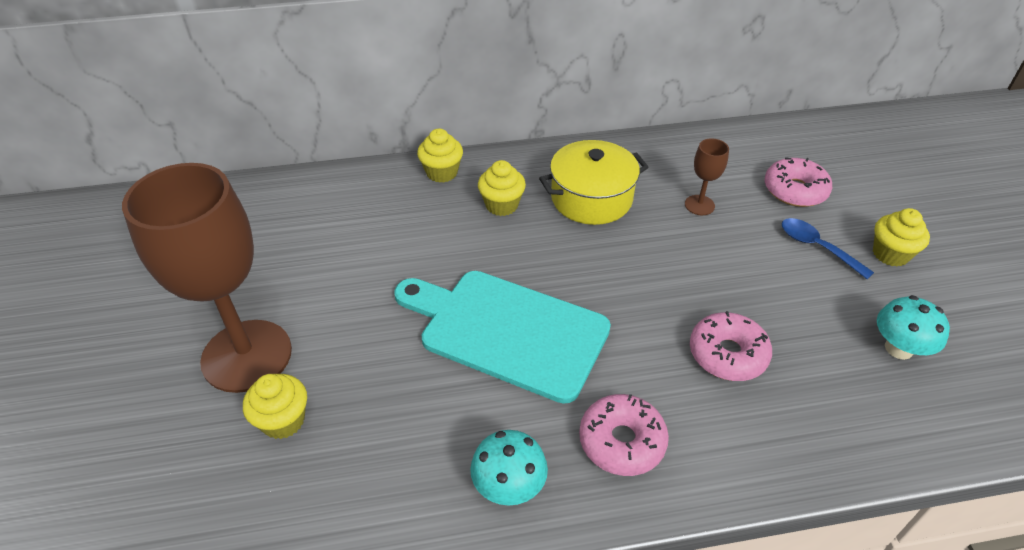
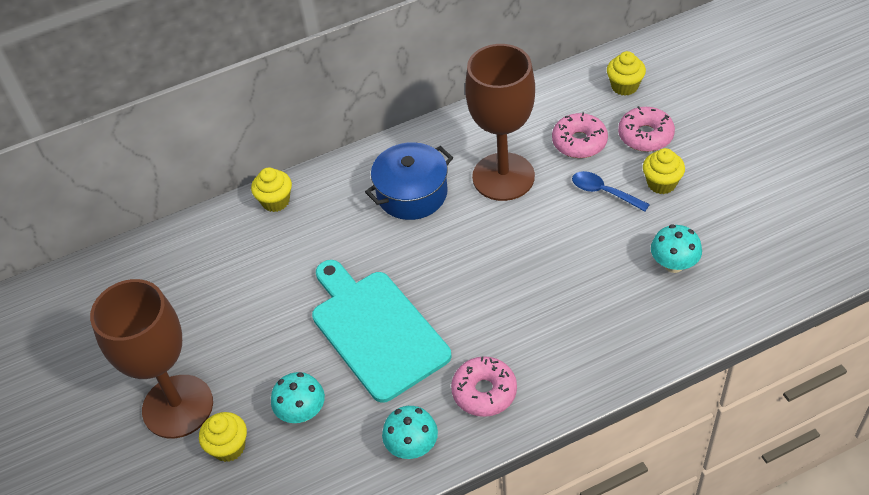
camera: 10 degrees left, 5 degrees up
turquoise cutting board [394,271,611,404] -> turquoise cutting board turned 45 degrees clockwise [312,260,451,403]
yellow cupcake [478,160,526,216] -> yellow cupcake moved to [607,51,646,96]
yellow pot [539,140,649,225] -> blue pot [365,142,453,220]
brown goblet [685,138,729,215] -> brown goblet [465,44,535,201], size x2.43
pink donut [690,311,772,381] -> pink donut moved to [618,106,675,152]
none -> turquoise mushroom [271,372,325,423]

